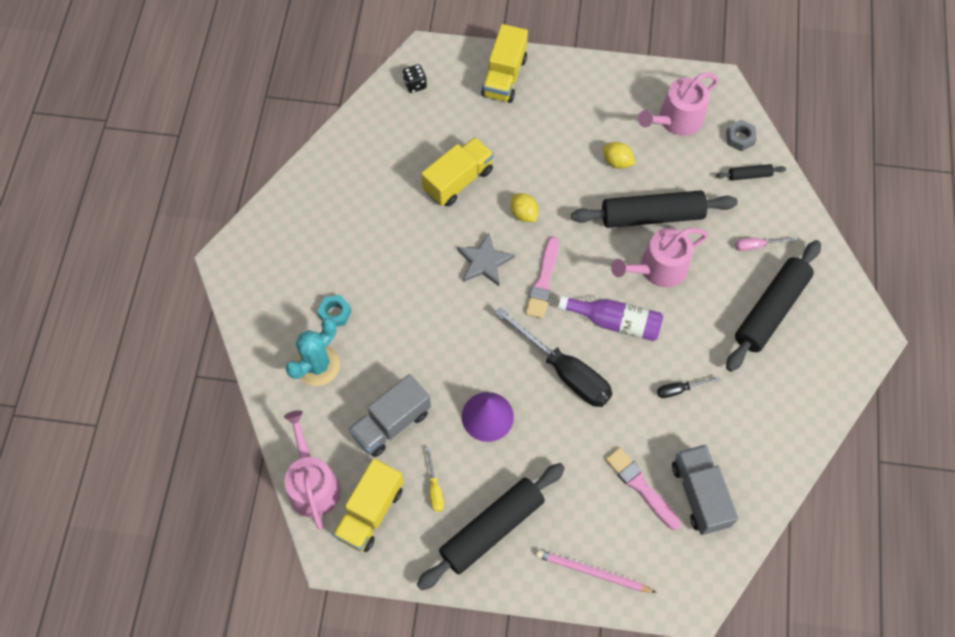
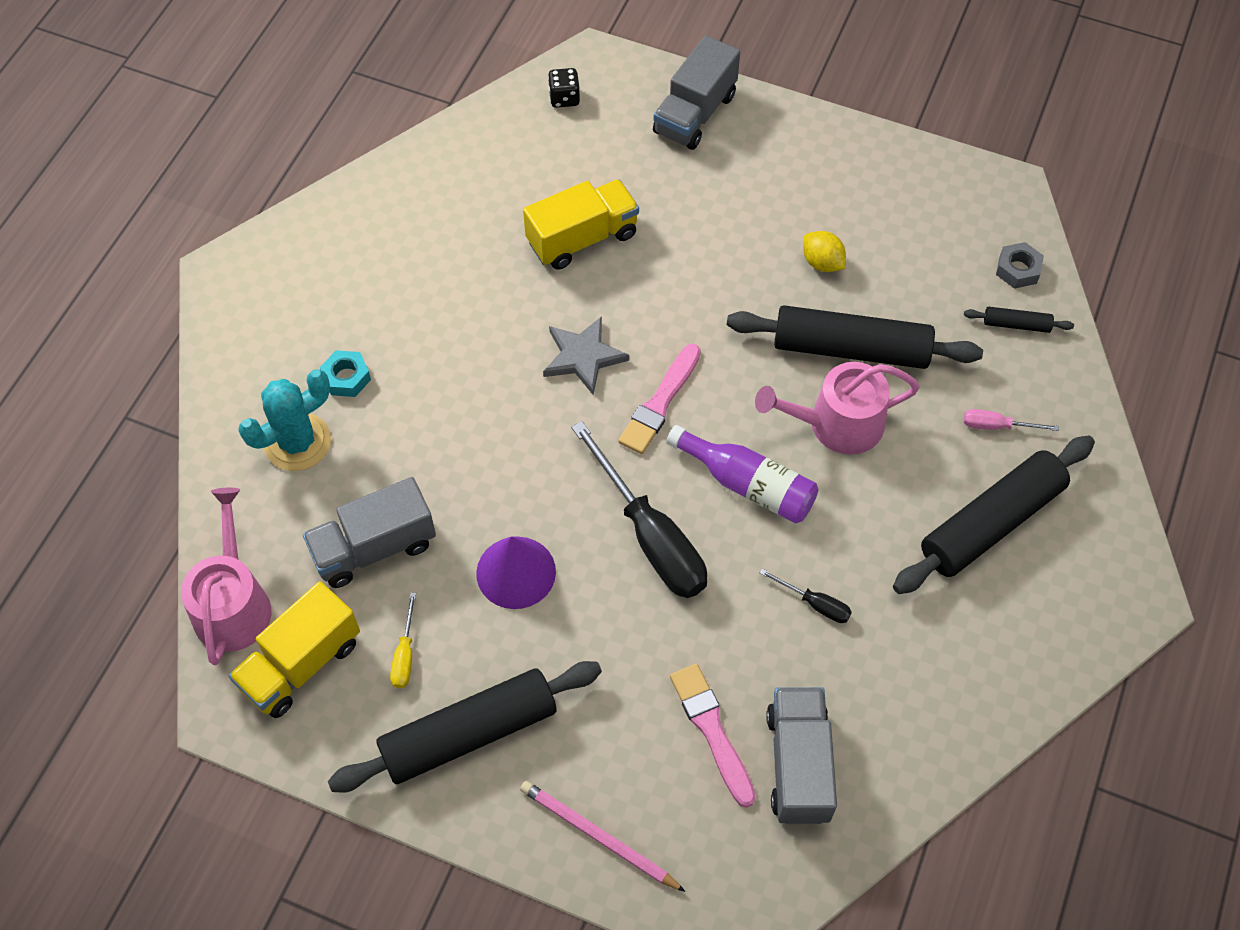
camera: 15 degrees right, 5 degrees down
yellow truck [481,24,528,103] -> grey truck [653,35,740,150]
yellow lemon [511,193,538,222] -> none
pink watering can [638,72,719,136] -> none
black screwdriver [657,377,720,398] -> black screwdriver turned 150 degrees counterclockwise [759,569,852,623]

